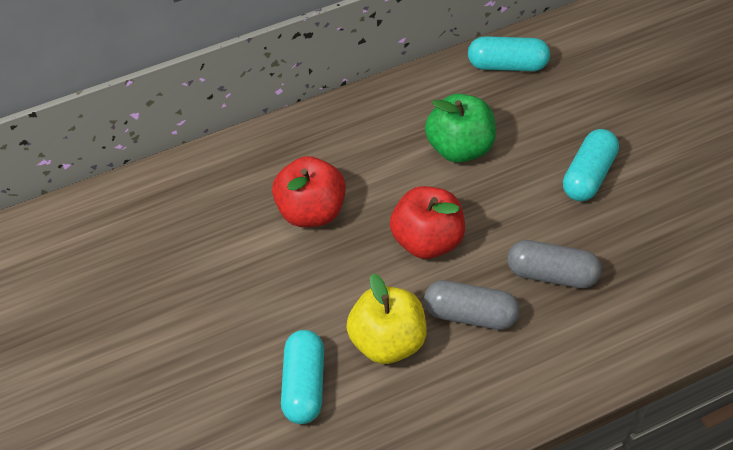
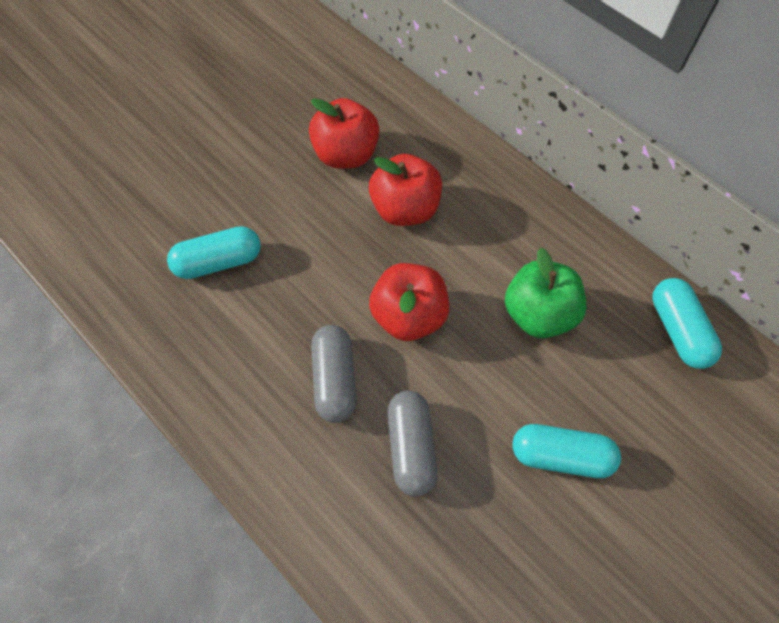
camera: 70 degrees right, 10 degrees up
yellow apple [346,274,427,364] -> none
none -> red apple [309,98,379,169]

